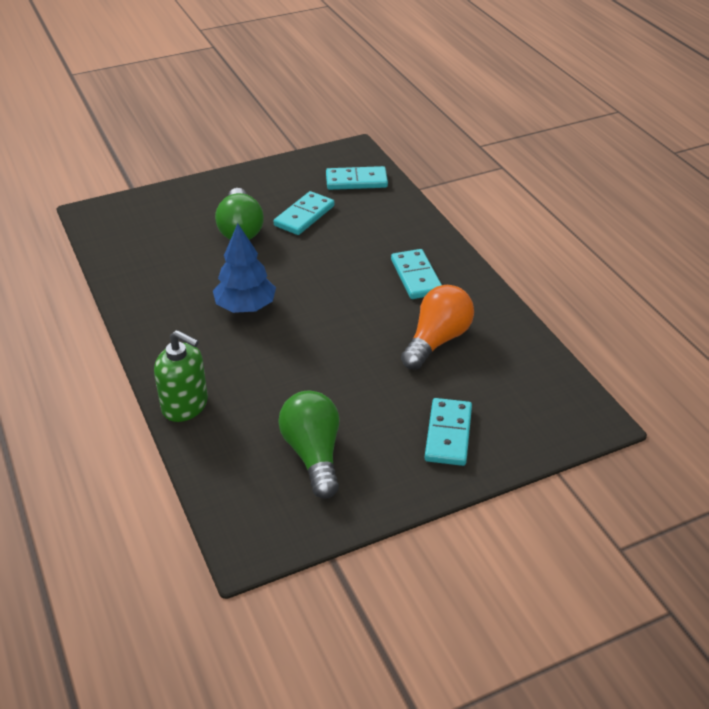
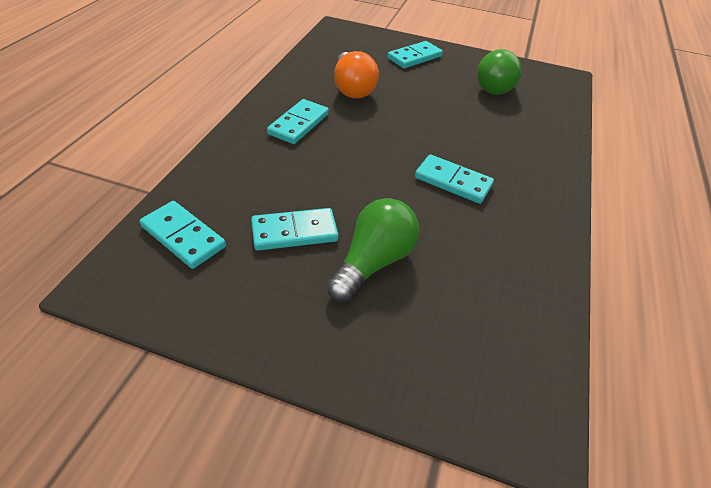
camera: 140 degrees left, 5 degrees up
green soap dispenser [154,330,208,422] -> none
blue tree [213,223,276,313] -> turquoise domino [415,154,494,204]
orange light bulb [401,285,474,370] -> orange light bulb turned 90 degrees counterclockwise [334,51,379,98]

